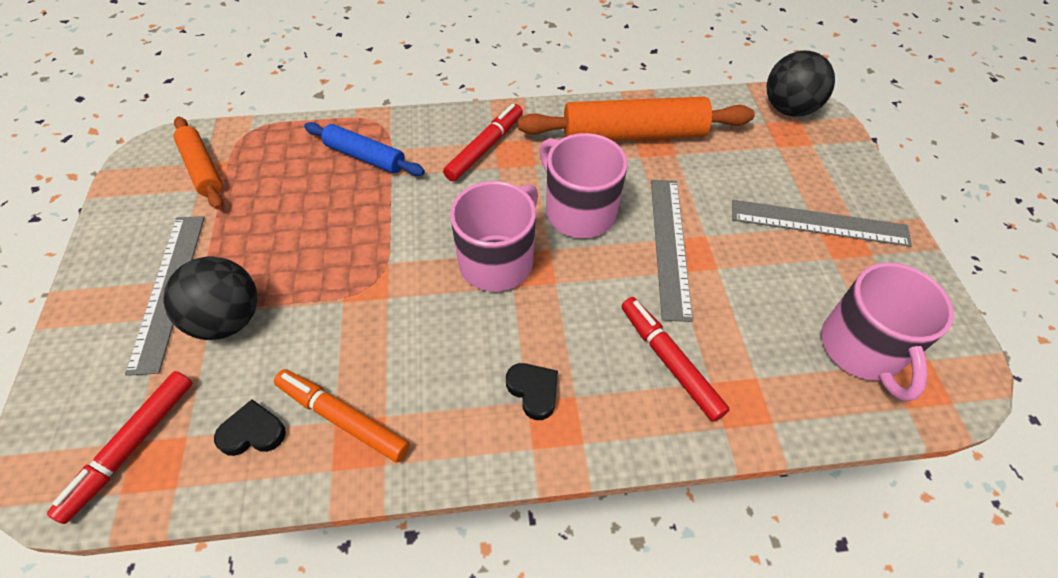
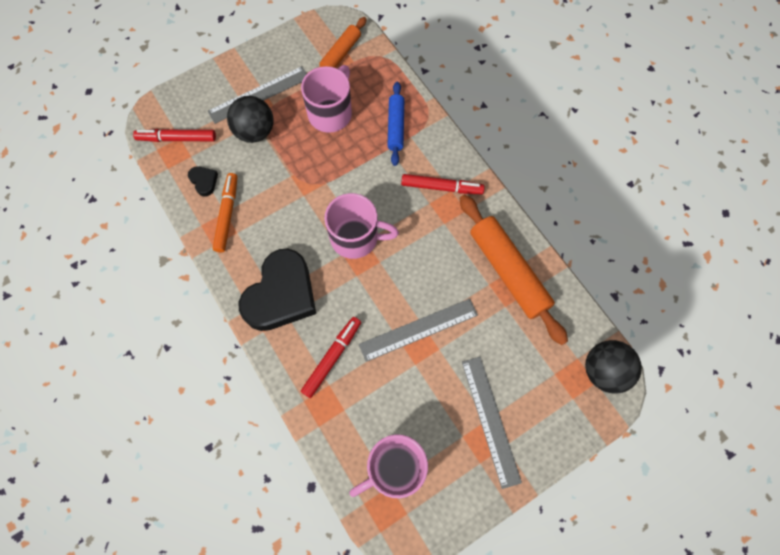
camera: 65 degrees right, 15 degrees up
black heart [506,363,558,420] -> black heart [239,249,316,331], size x2.42
pink mug [540,133,628,238] -> pink mug moved to [301,65,352,133]

